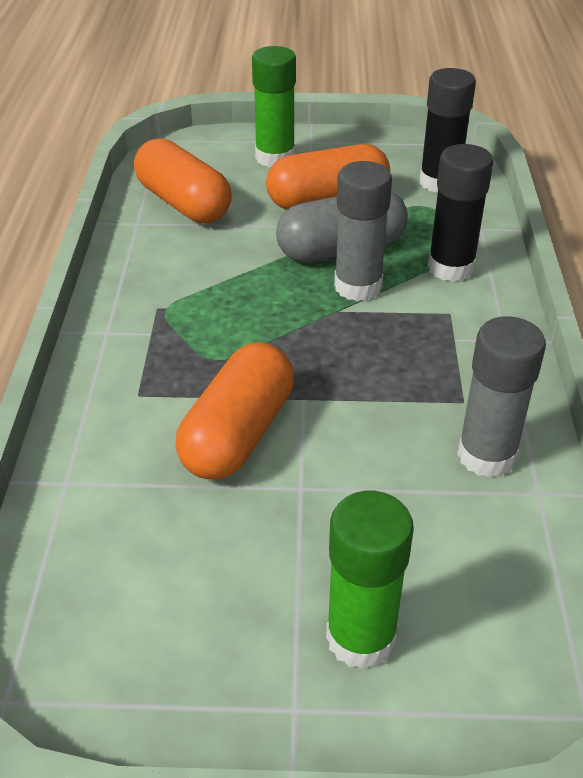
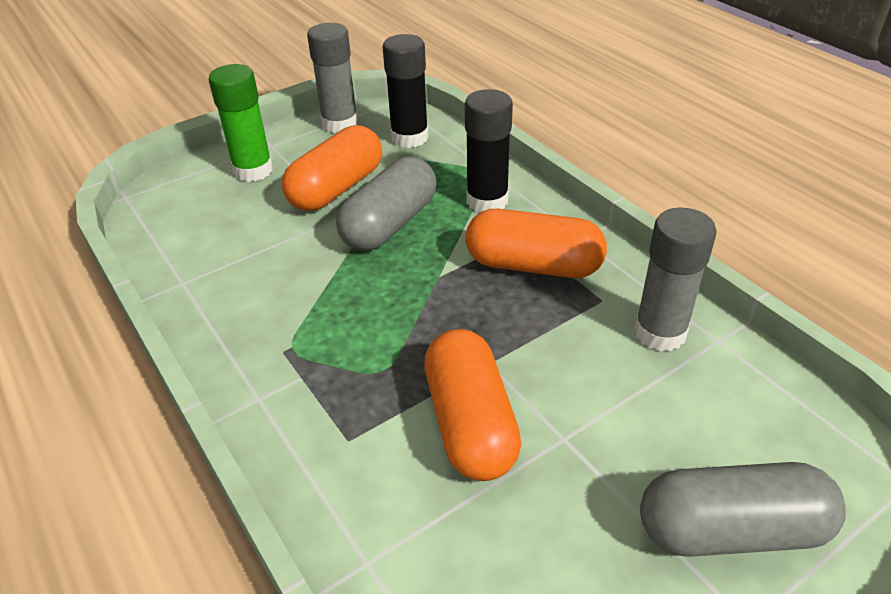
camera: 35 degrees left, 0 degrees up
orange capsule [134,138,232,223] -> orange capsule moved to [465,209,607,278]
green glue stick [326,491,414,670] -> grey capsule [640,462,846,557]
grey glue stick [334,161,392,301] -> grey glue stick moved to [307,23,358,133]

